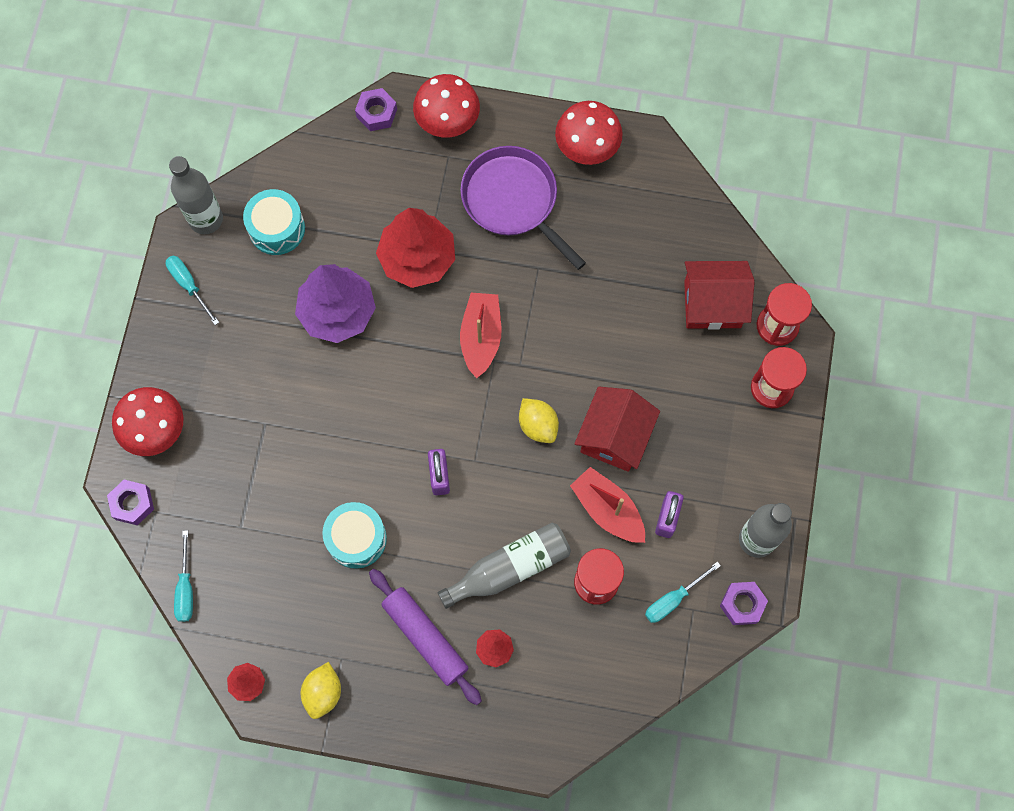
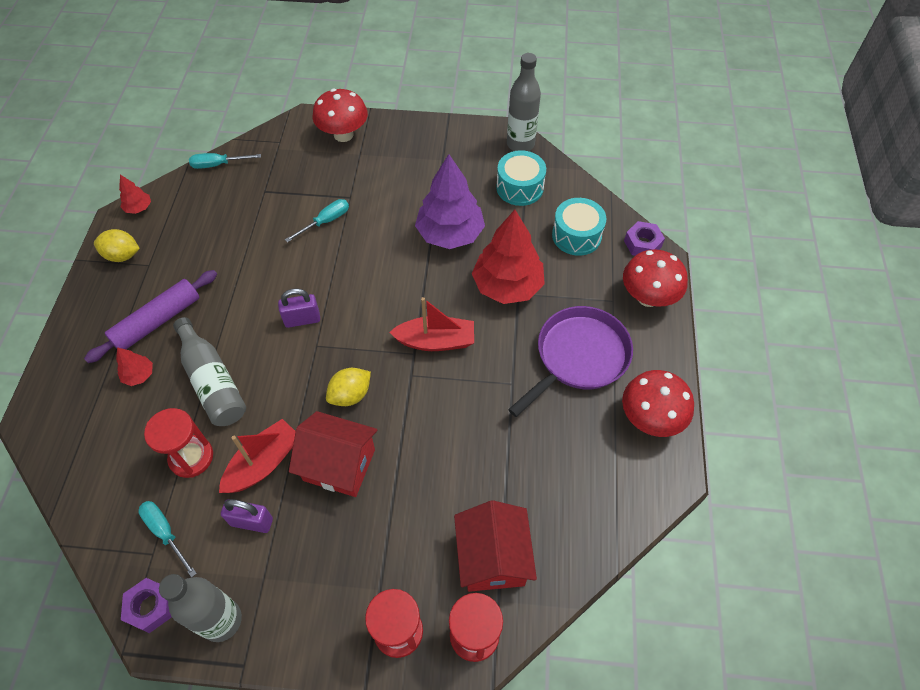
camera: 85 degrees right, 15 degrees down
purple nut [107,480,154,525] -> none
turquoise screwdriver [166,255,219,325] -> turquoise screwdriver moved to [285,199,349,243]
turquoise drum [322,502,387,568] -> turquoise drum moved to [552,198,607,256]

